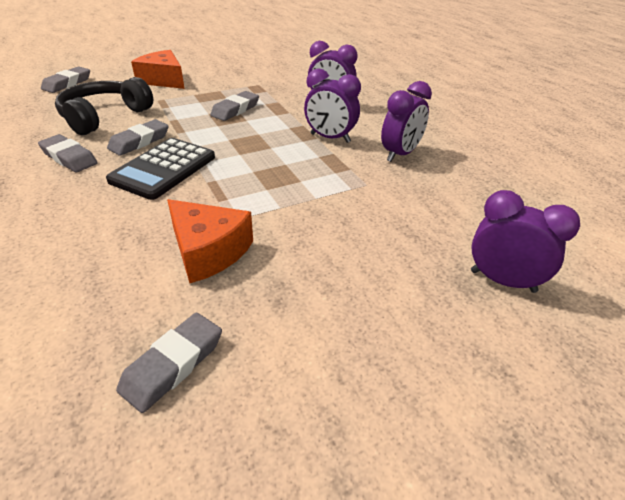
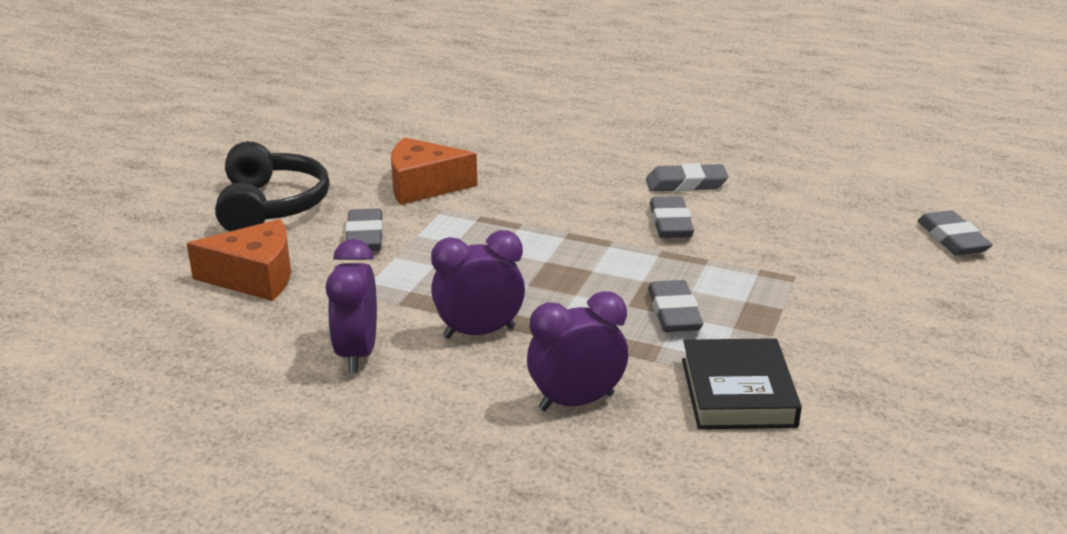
camera: 140 degrees right, 10 degrees down
black headphones [55,77,153,135] -> black headphones moved to [215,141,330,232]
black calculator [106,138,215,200] -> none
grey eraser [116,313,222,413] -> grey eraser moved to [345,208,383,251]
orange cheese [131,50,185,89] -> orange cheese moved to [187,219,291,301]
purple clock [471,190,580,293] -> none
none -> black book [682,338,802,429]

